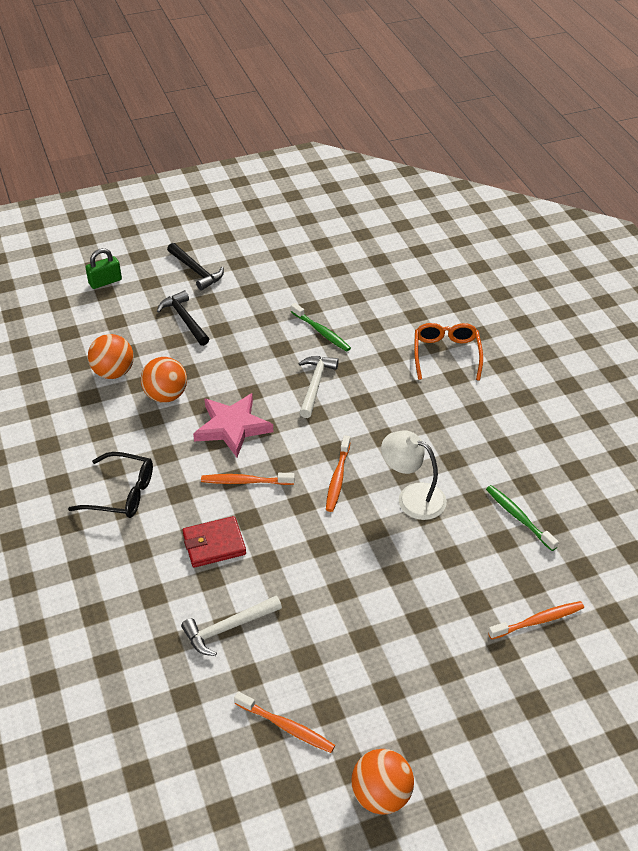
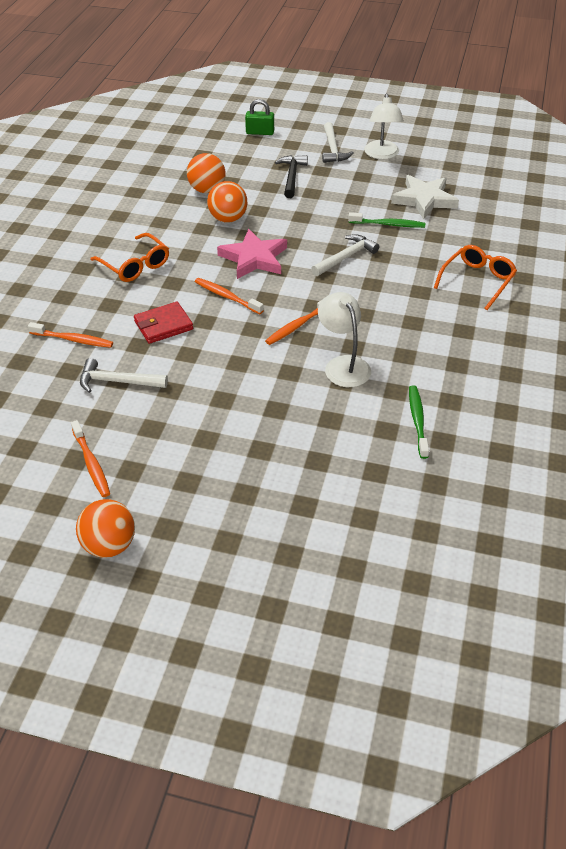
camera: 35 degrees right, 0 degrees up
black glasses [68,452,153,518] -> orange glasses [90,233,169,282]
black hammer [167,243,224,291] -> white hammer [322,122,354,163]
red wallet [183,516,246,568] -> red wallet turned 45 degrees counterclockwise [134,302,193,344]
green toothbrush [291,303,351,352] -> green toothbrush turned 75 degrees counterclockwise [348,212,425,228]
orange toothbrush [488,601,584,640] -> orange toothbrush moved to [28,322,113,348]
none -> white lamp [364,93,404,159]
none -> white star [391,175,459,219]

